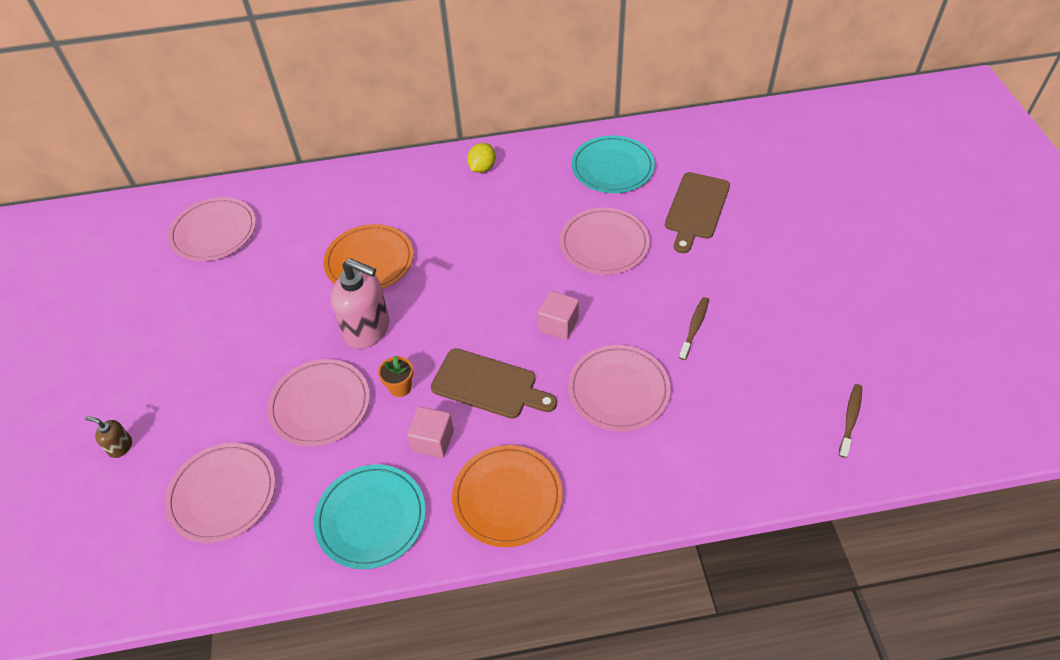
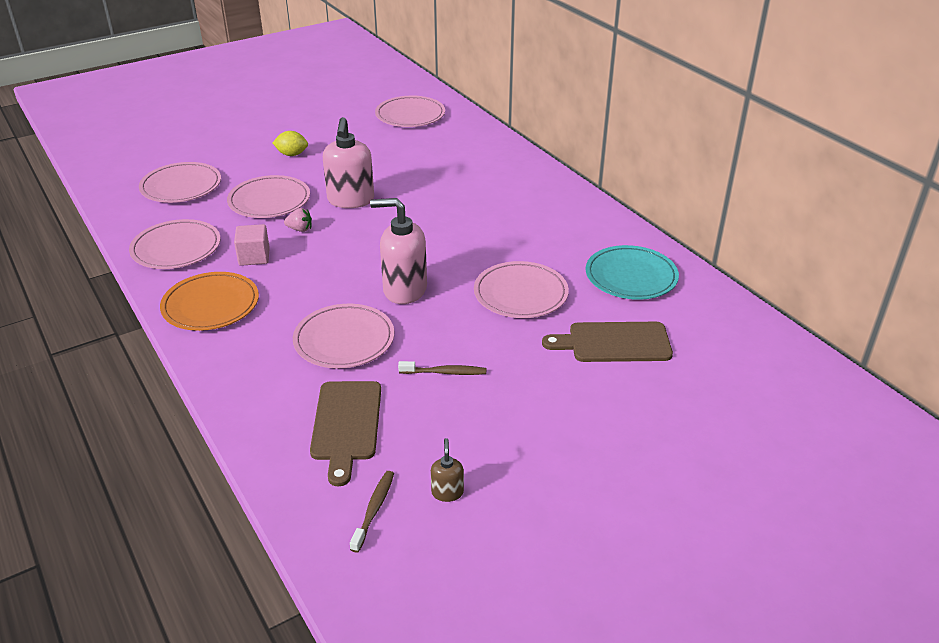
camera: 65 degrees right, 15 degrees down
brown soap dispenser [85,416,132,458] -> brown soap dispenser moved to [431,438,464,502]
turquoise plate [314,465,426,569] -> pink plate [129,219,221,269]
orange plate [324,224,413,289] -> none
orange flower pot [378,355,413,397] -> pink strawberry [284,208,312,232]
brown cutting board [431,348,557,419] -> brown cutting board moved to [310,381,381,486]
yellow lemon [467,143,496,173] -> yellow lemon moved to [273,131,308,156]
pink cube [538,291,579,340] -> pink soap dispenser [370,198,427,304]
brown toothbrush [839,384,862,458] -> brown toothbrush turned 75 degrees counterclockwise [350,471,394,553]

